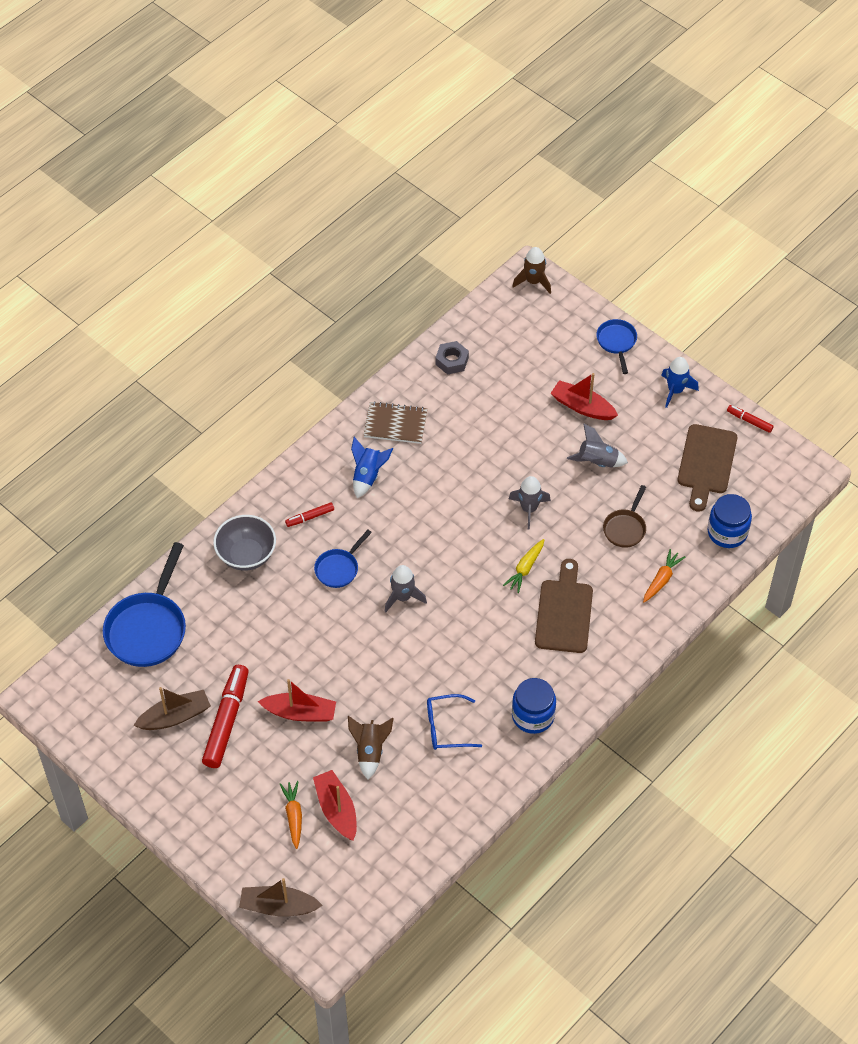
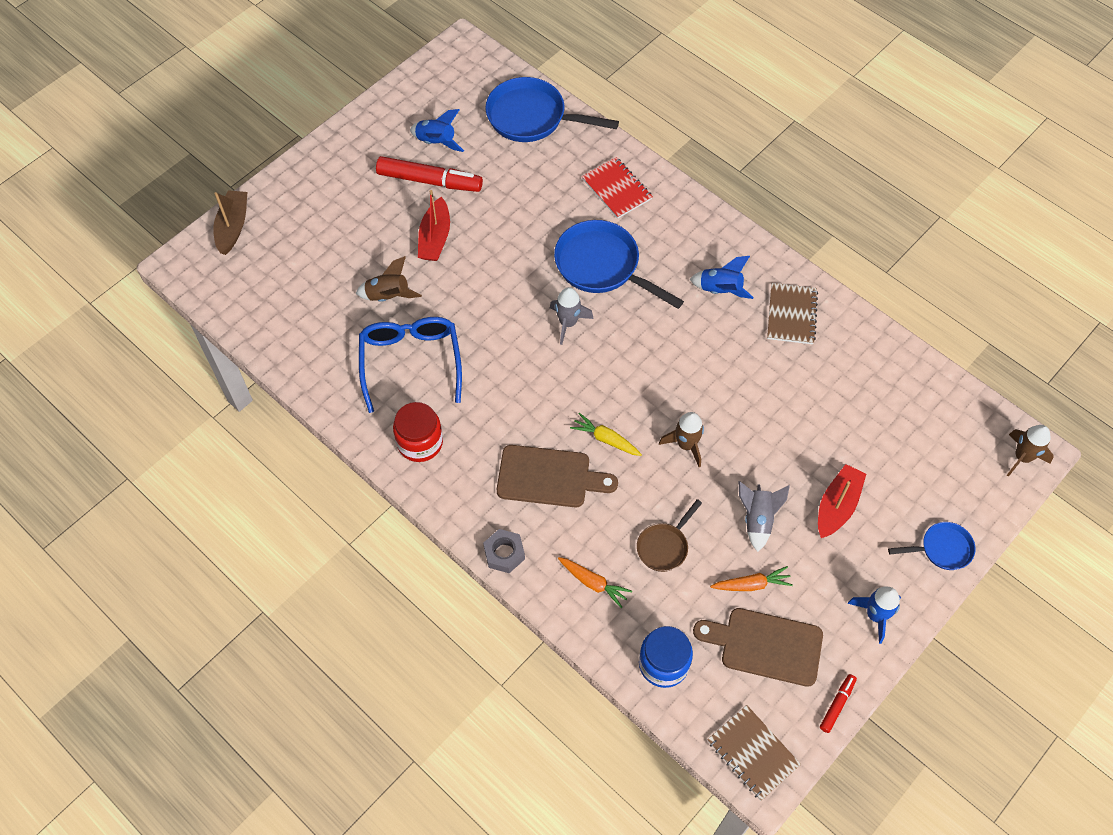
camera: 90 degrees right, 5 degrees up
brown boat [133,687,211,730] -> blue rocket [410,109,464,152]
grey bowl [213,515,276,571] -> red notebook [582,157,653,219]
orange carrot [280,781,302,849] -> orange carrot moved to [710,566,793,591]
red marker [285,502,334,527] -> none
red boat [313,770,357,841] -> none
blue pan [314,530,372,588] -> blue pan [554,220,684,309], size x1.85
blue glasses [427,694,482,750] -> blue glasses [359,317,462,413], size x1.62
grey nut [435,341,469,375] -> grey nut moved to [483,529,525,573]
grey rocket [509,476,551,530] -> brown rocket [659,412,704,467]
blue jar [512,678,556,734] -> red jar [393,402,443,462]
brown pan [603,485,646,548] -> brown pan turned 75 degrees counterclockwise [637,499,702,572]
none -> brown notebook [707,705,801,801]

